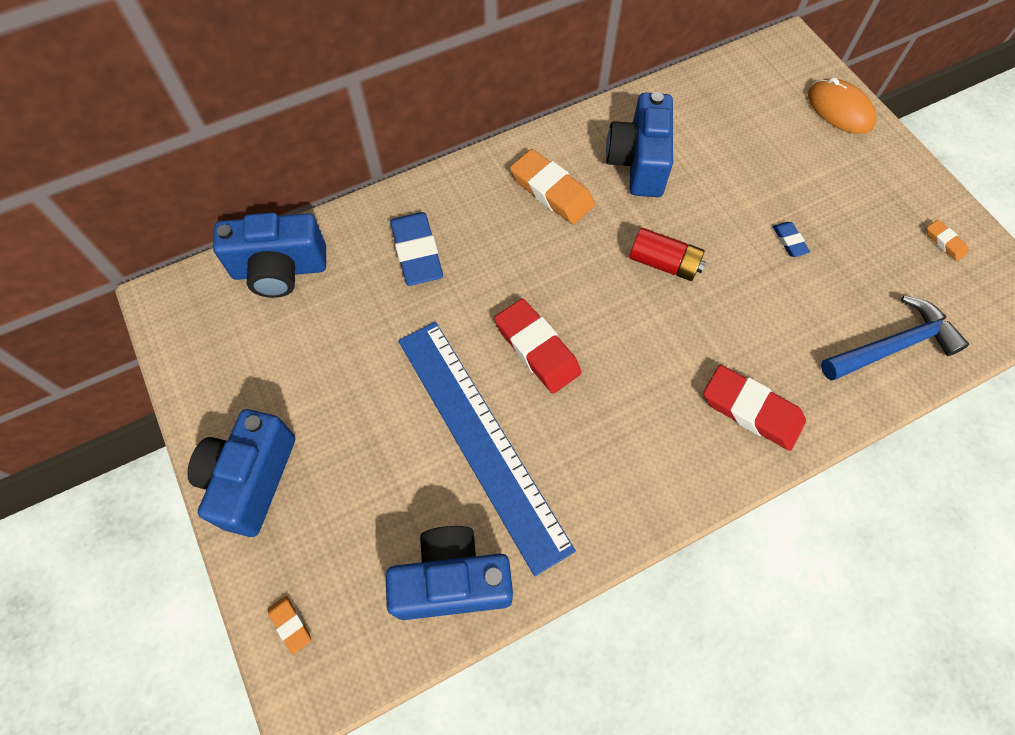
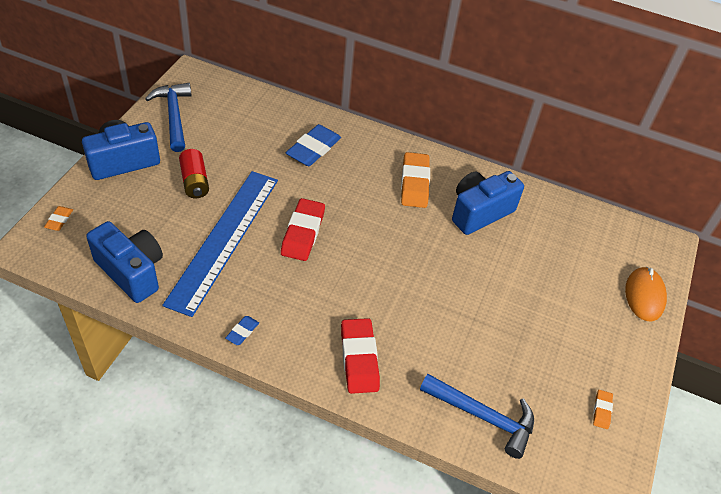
camera: 45 degrees right, 15 degrees down
blue camera [213,212,326,298] -> none
red battery [629,228,706,281] -> red battery moved to [179,149,209,198]
blue eraser [773,222,810,257] -> blue eraser moved to [225,316,259,345]
none -> blue hammer [145,83,192,152]

